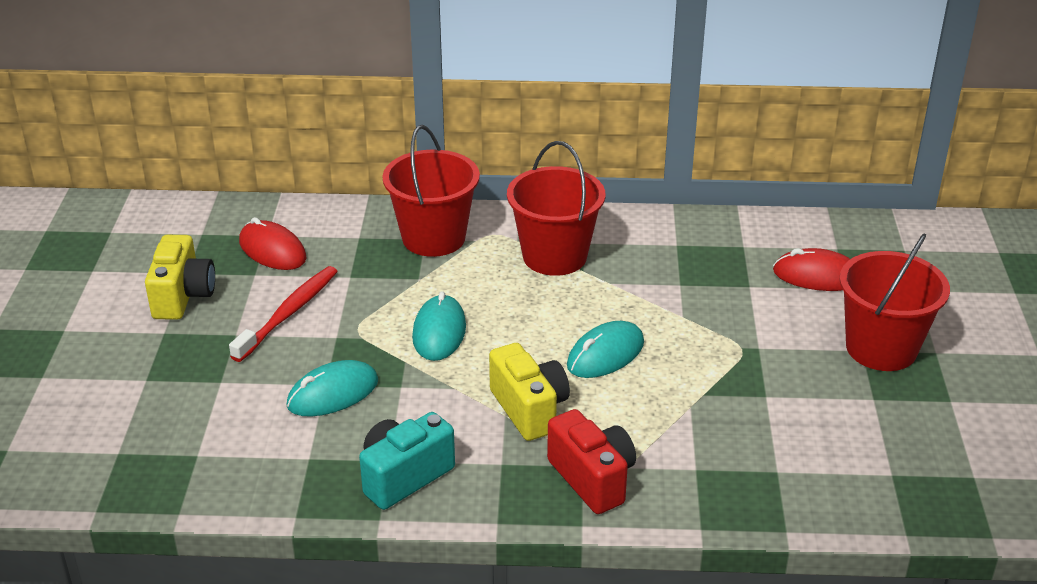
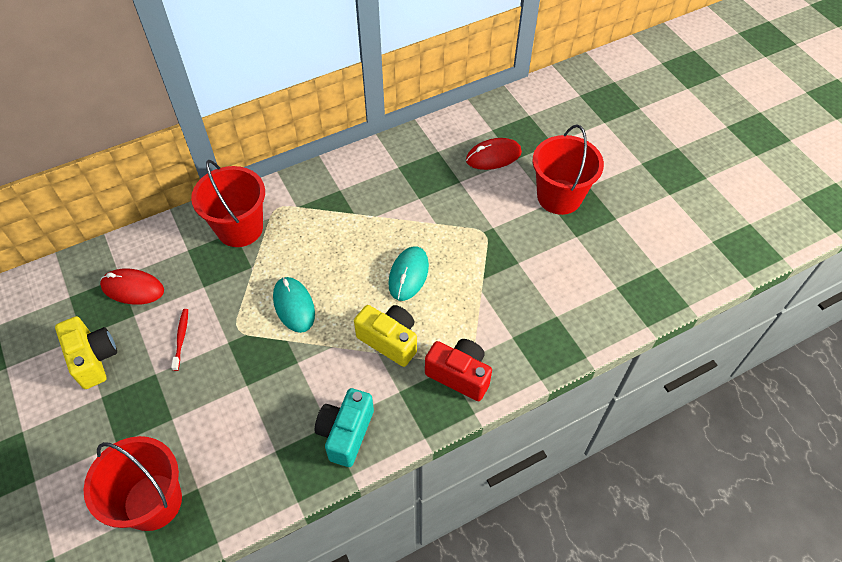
camera: 30 degrees left, 20 degrees up
red toothbrush [229,266,338,362] -> red toothbrush [171,309,188,371], size x0.57
turquoise mouse [286,360,378,417] -> none
red bucket [507,141,606,276] -> red bucket moved to [84,436,182,531]

